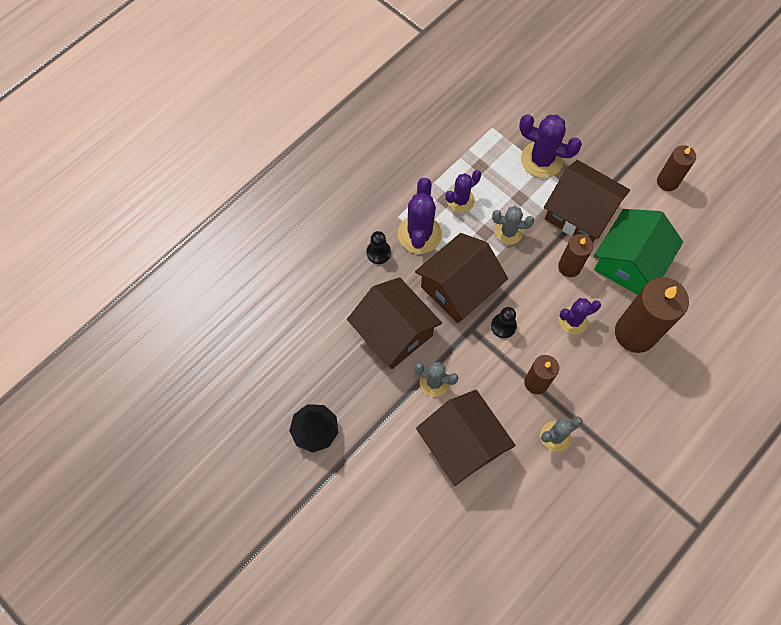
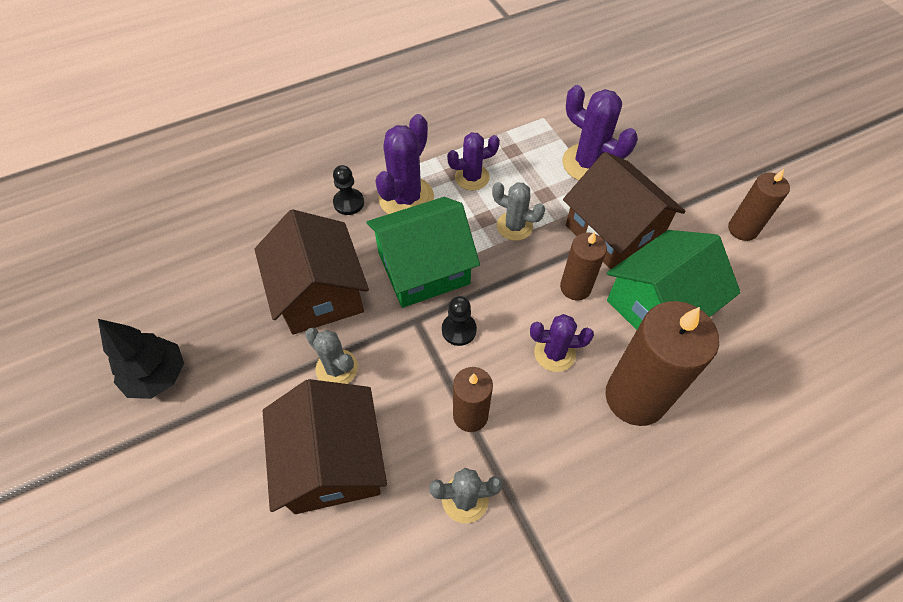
camera: 20 degrees right, 10 degrees down
brown house [415,233,508,323] -> green house [366,197,480,308]

